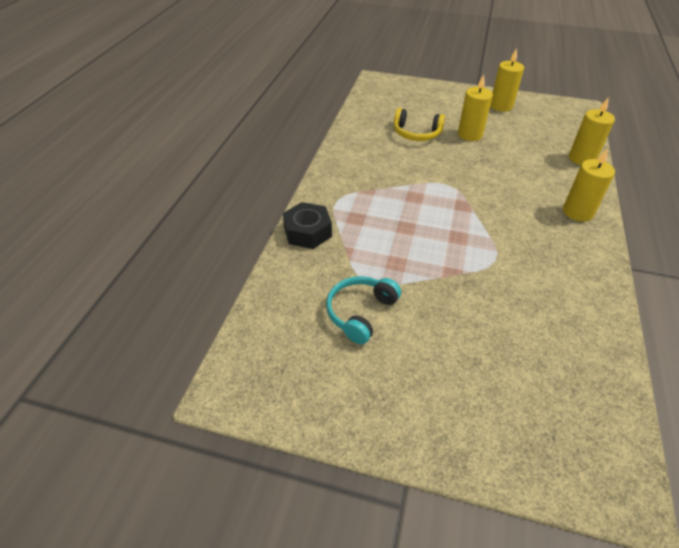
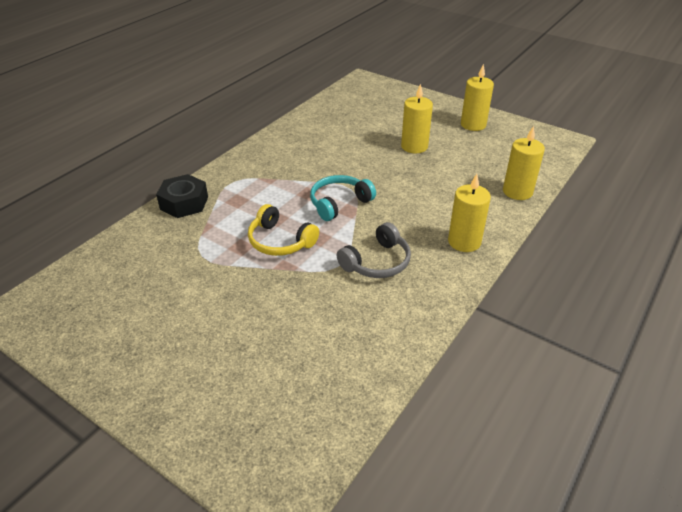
camera: 20 degrees right, 5 degrees down
turquoise headphones [326,276,401,344] -> turquoise headphones moved to [310,175,376,221]
yellow headphones [394,108,445,141] -> yellow headphones moved to [248,204,319,256]
none -> grey headphones [337,222,411,278]

